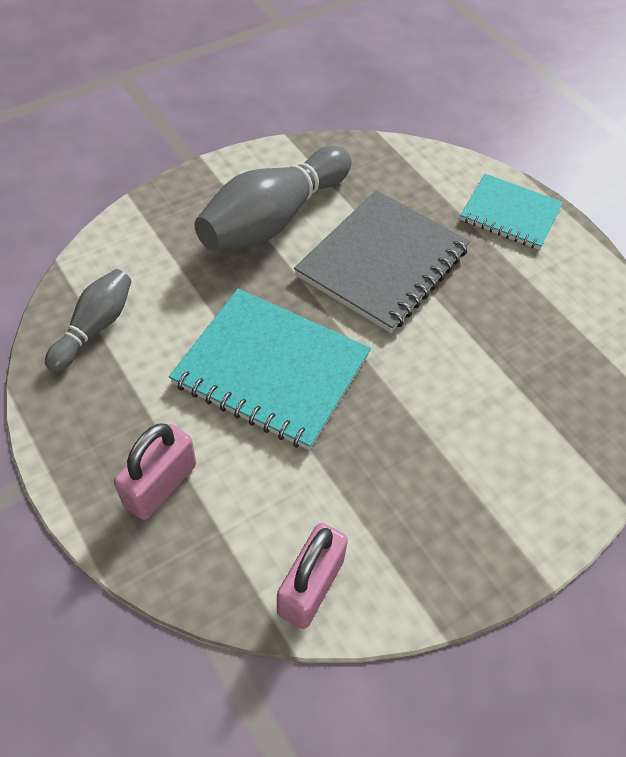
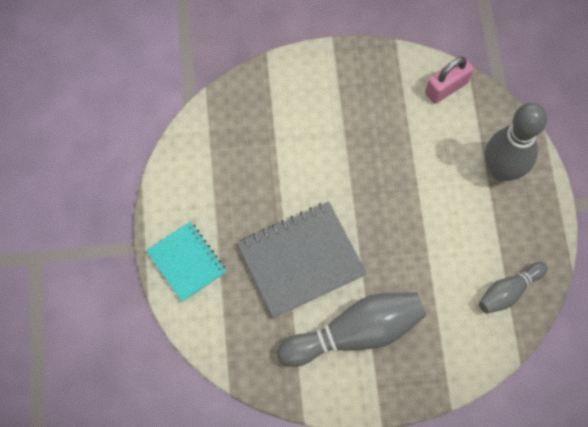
camera: 150 degrees left, 15 degrees up
pink padlock [114,424,196,520] -> grey bowling pin [485,103,547,181]
turquoise notebook [169,289,371,450] -> none

